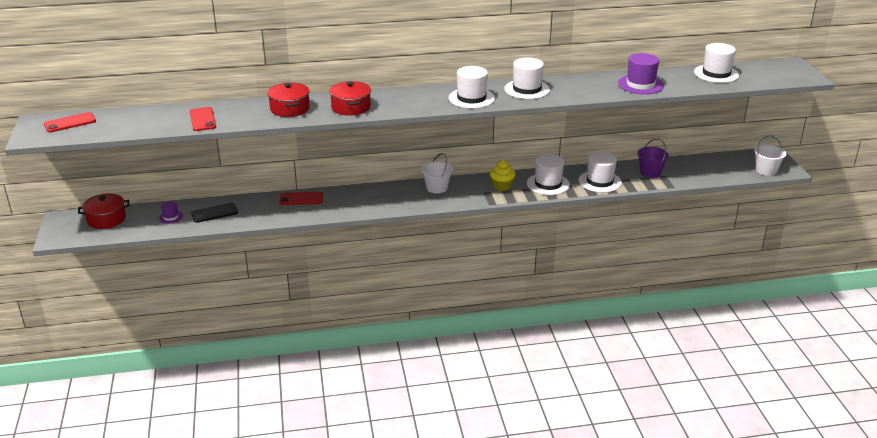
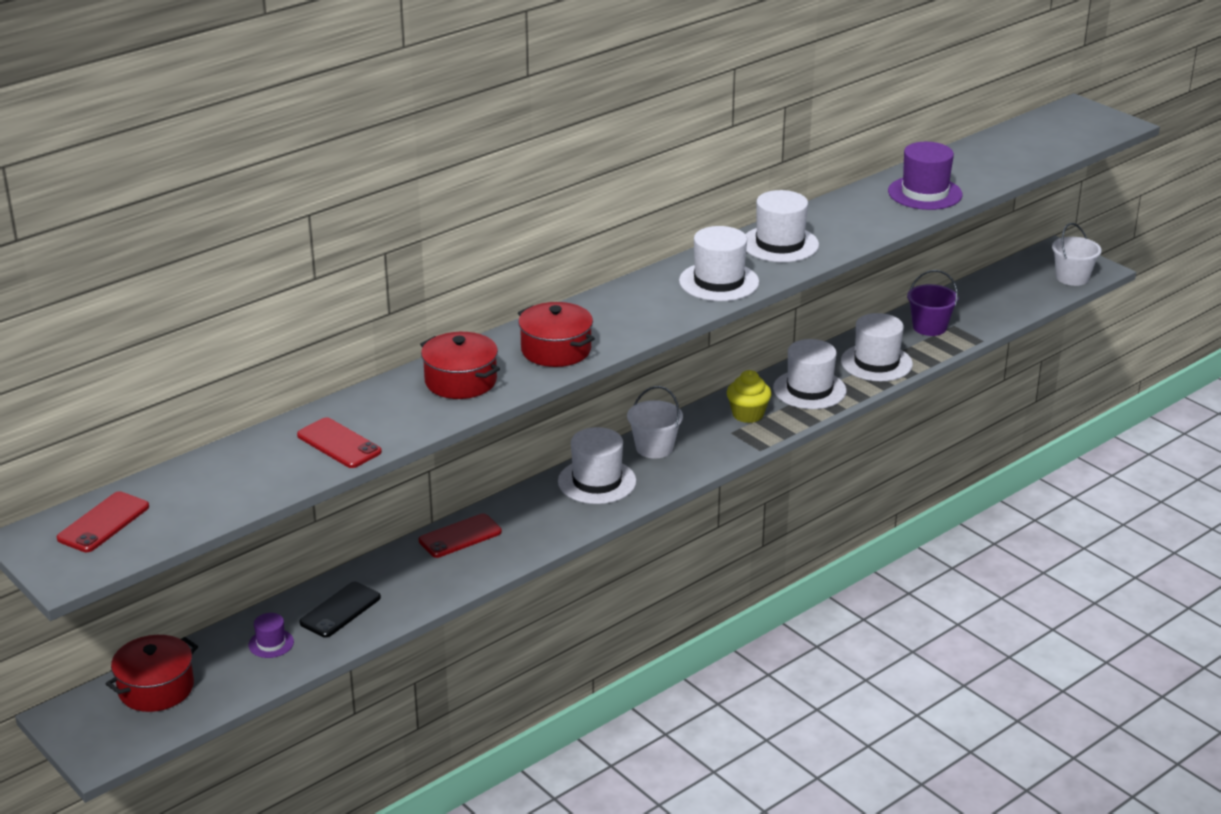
camera: 30 degrees left, 0 degrees up
white hat [694,43,739,83] -> white hat moved to [558,427,636,504]

